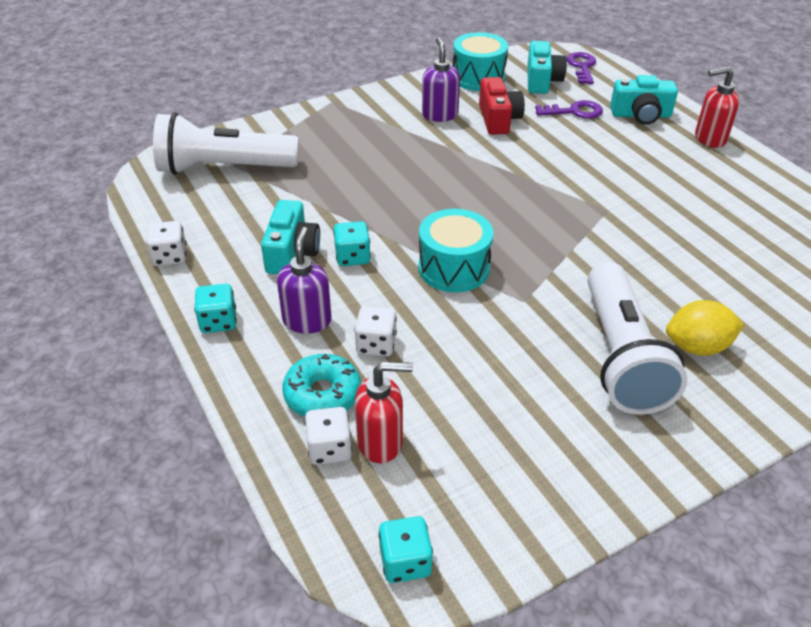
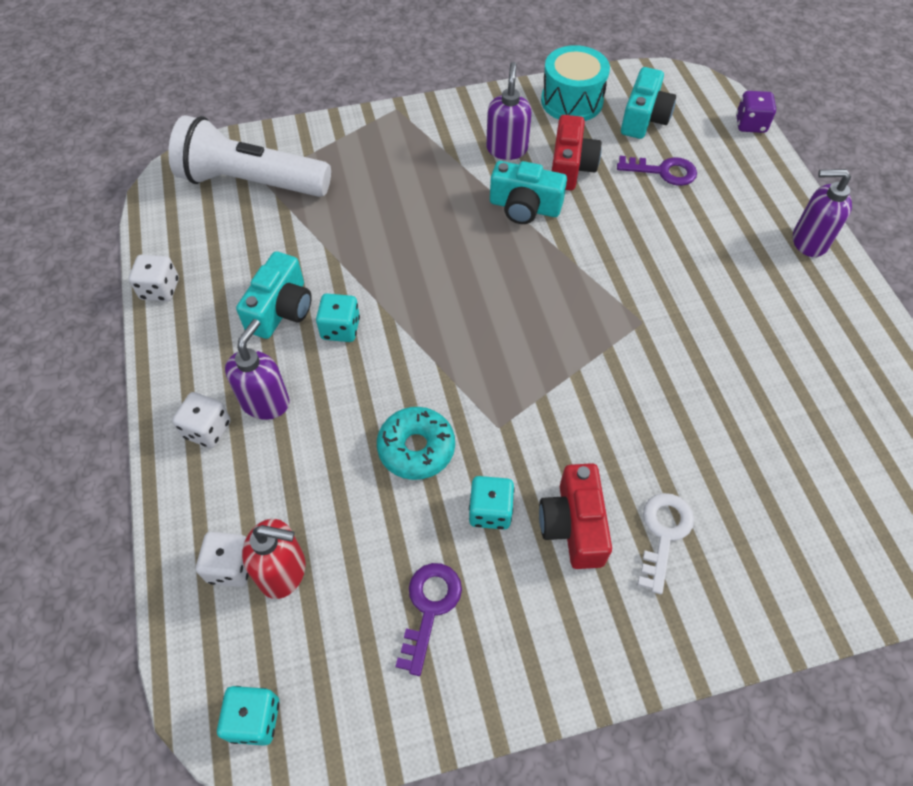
camera: 15 degrees right, 15 degrees up
turquoise dice [194,284,237,333] -> turquoise dice moved to [469,476,515,530]
turquoise donut [282,354,361,416] -> turquoise donut moved to [377,407,455,480]
white dice [354,306,397,356] -> white dice moved to [172,392,231,448]
turquoise drum [418,209,493,292] -> none
purple key [567,52,596,84] -> purple key moved to [395,563,462,676]
white flashlight [588,262,688,415] -> red camera [539,463,612,569]
turquoise camera [610,75,678,125] -> turquoise camera moved to [490,161,567,224]
yellow lemon [666,300,744,356] -> white key [638,493,694,594]
red soap dispenser [695,66,739,148] -> purple soap dispenser [793,169,852,257]
none -> purple dice [736,91,776,133]

